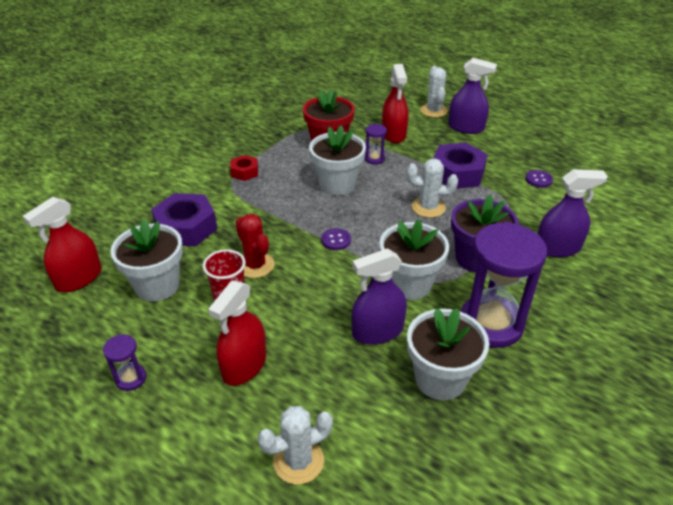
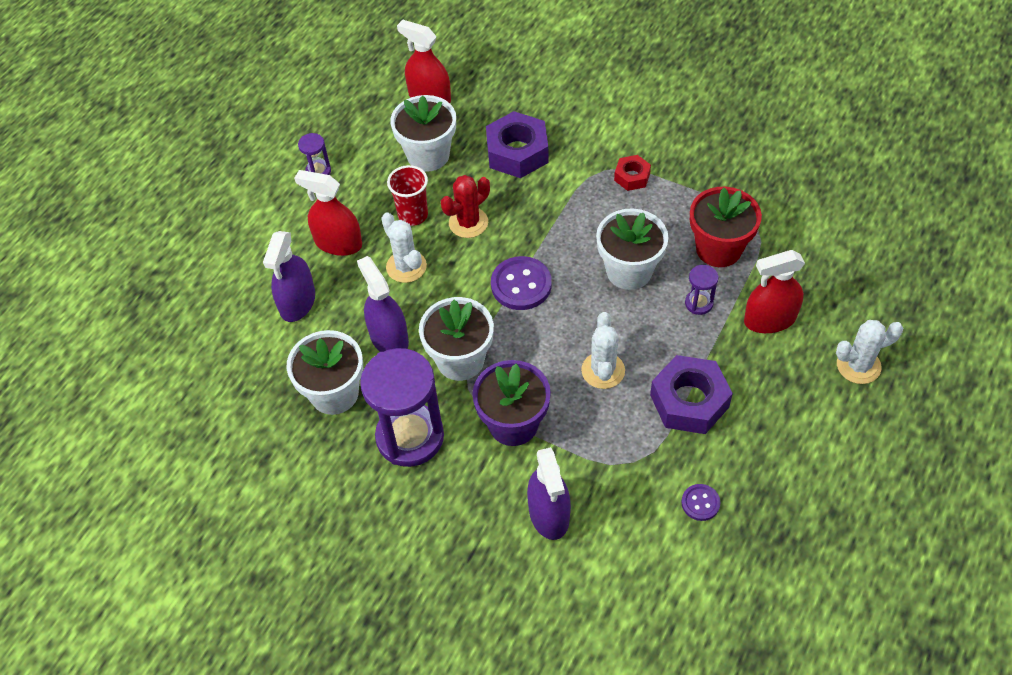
camera: 85 degrees right, 15 degrees up
white cactus [257,406,333,485] -> white cactus moved to [381,212,427,283]
purple button [322,228,351,250] -> purple button [491,256,552,310], size x1.81
purple spray bottle [448,58,497,134] -> purple spray bottle moved to [263,231,315,322]

